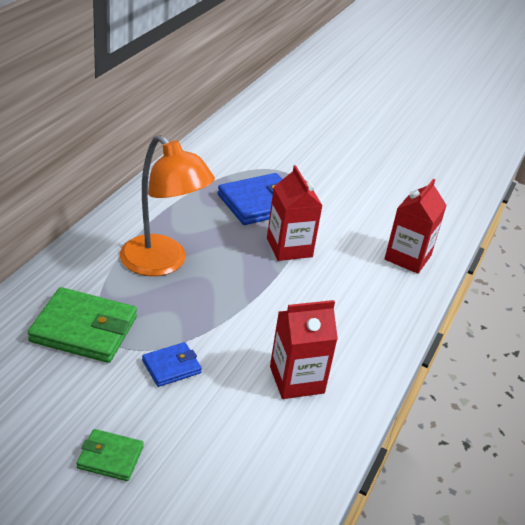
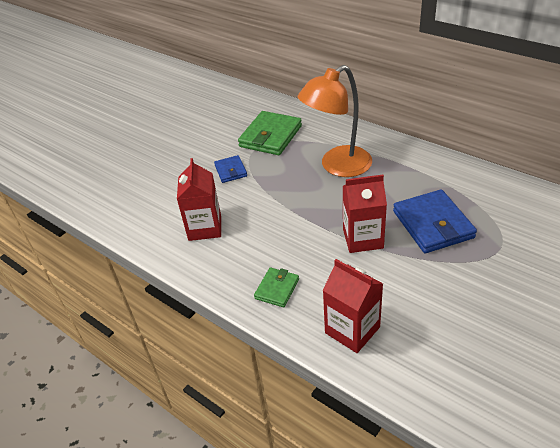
camera: 110 degrees right, 5 degrees up
green wallet [76,429,144,481] -> green wallet moved to [254,267,299,307]

